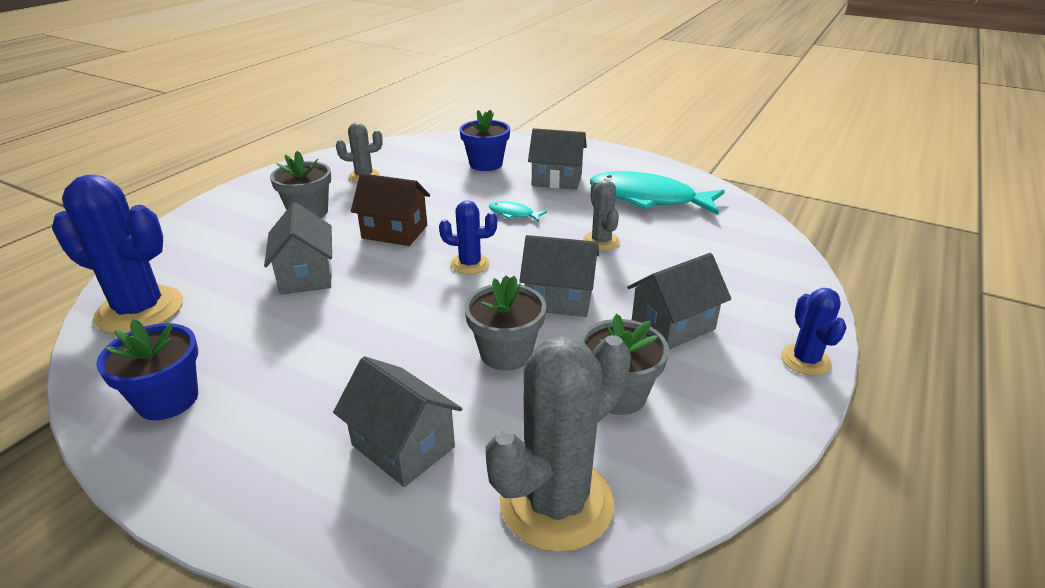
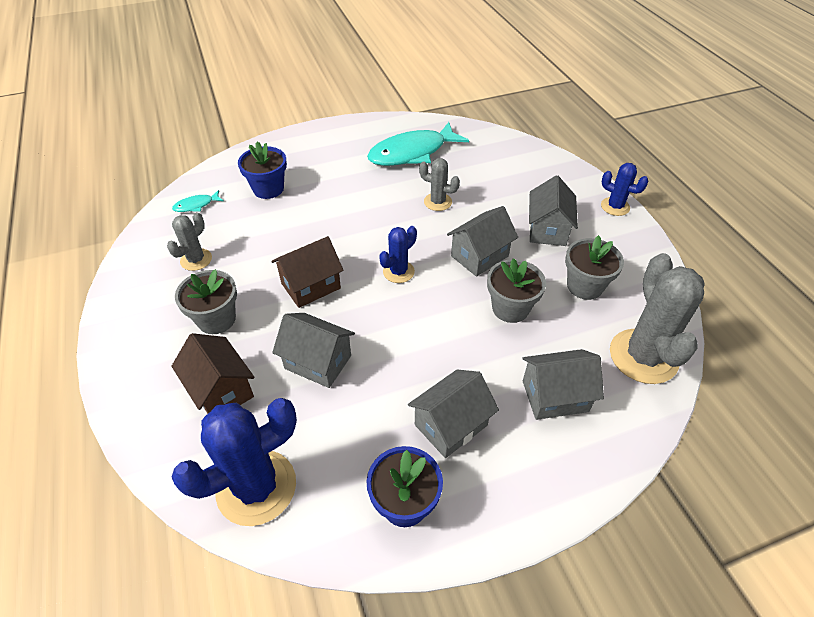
camera: 50 degrees left, 15 degrees up
turquoise fish [489,201,547,222] -> turquoise fish moved to [172,190,224,212]
grey house [528,128,587,190] -> grey house moved to [408,369,499,458]
none -> brown house [171,333,255,414]

